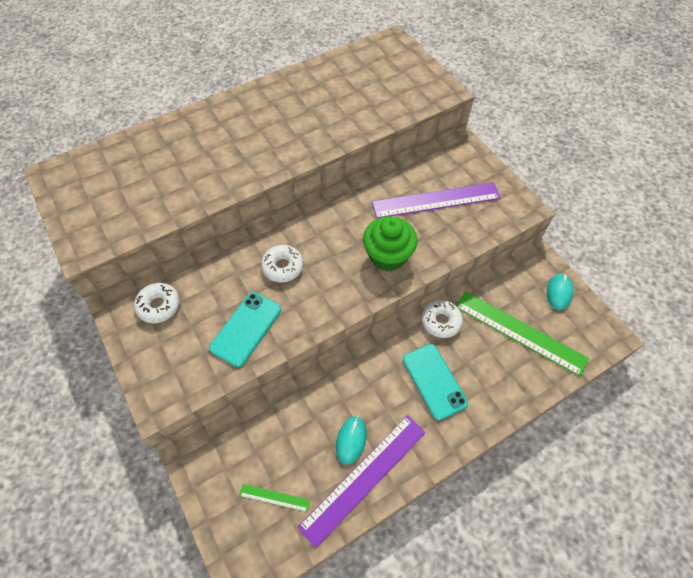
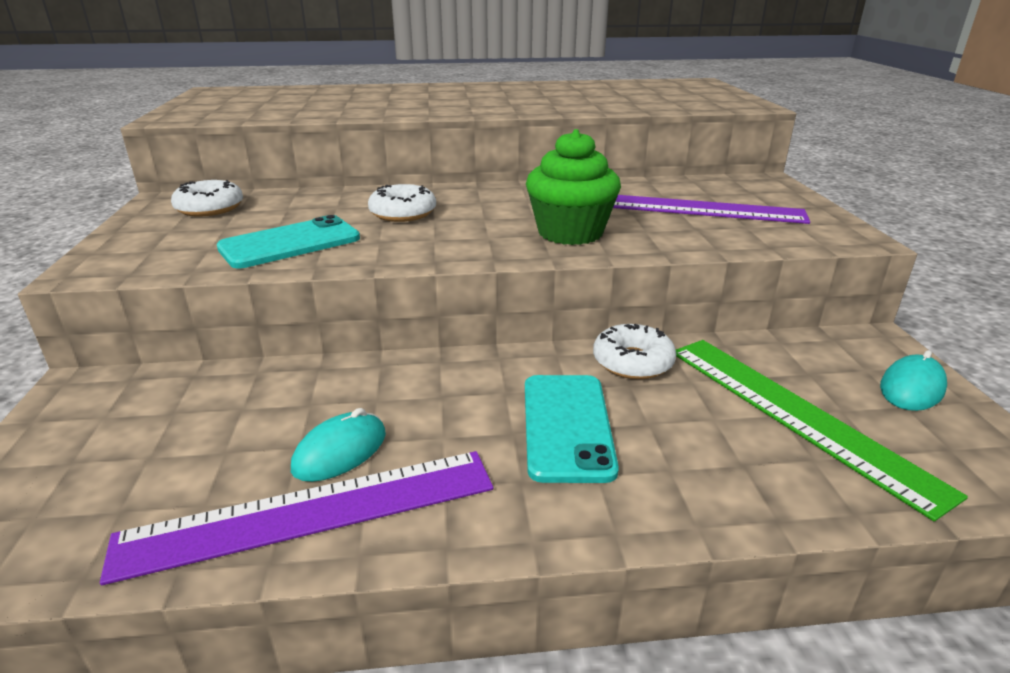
camera: 25 degrees right, 30 degrees down
green ruler [239,484,310,512] -> none

